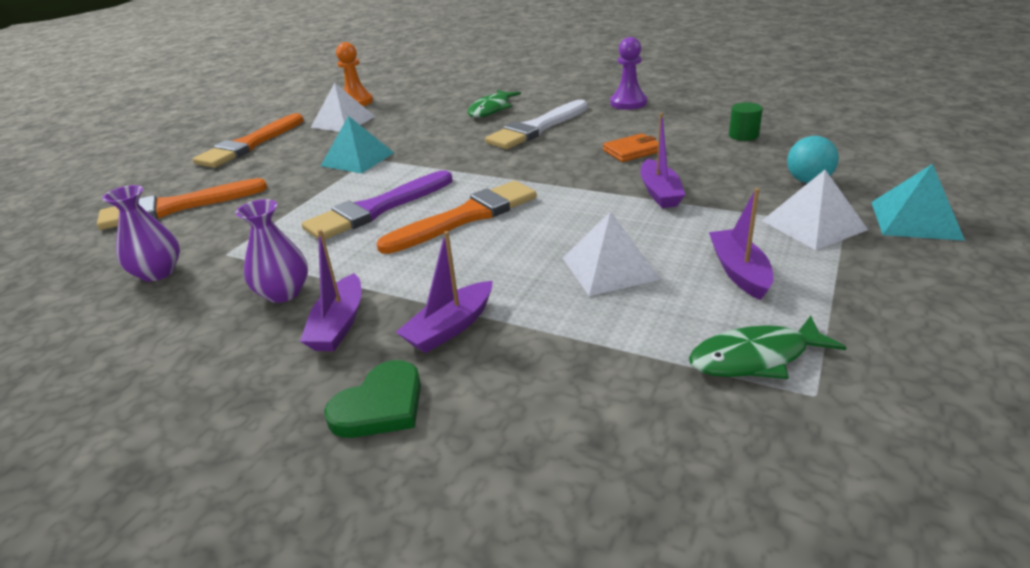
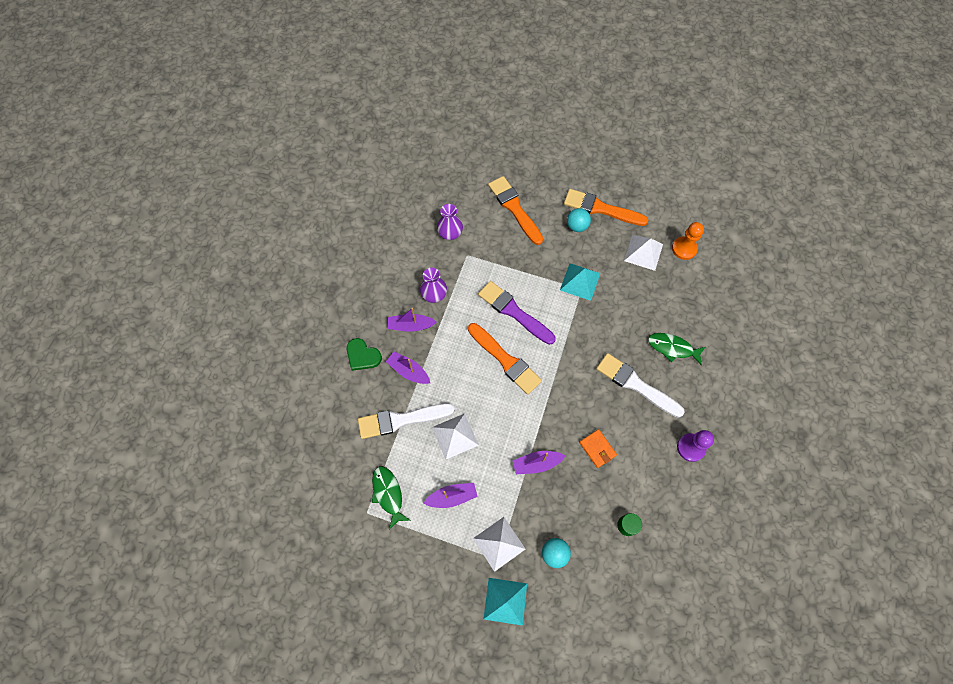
camera: 80 degrees right, 35 degrees up
none -> white brush [358,403,455,439]
none -> turquoise ball [567,208,591,232]

